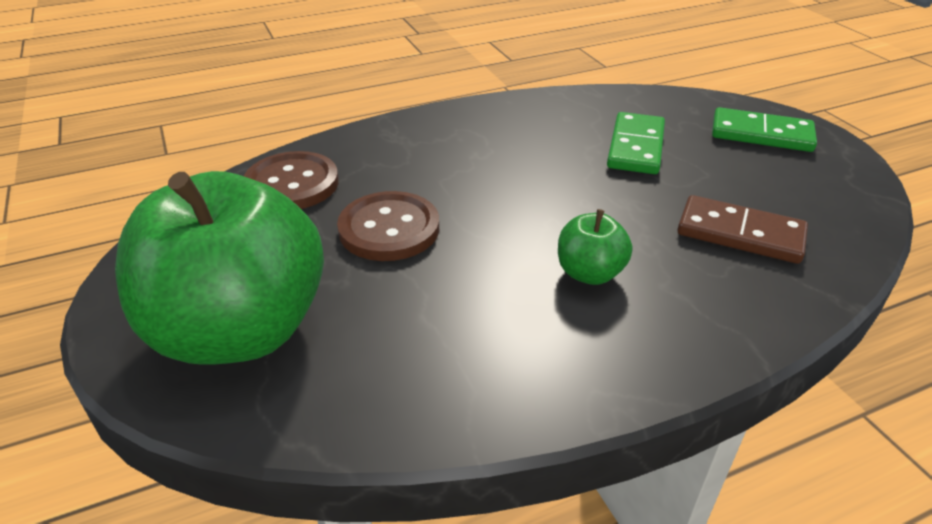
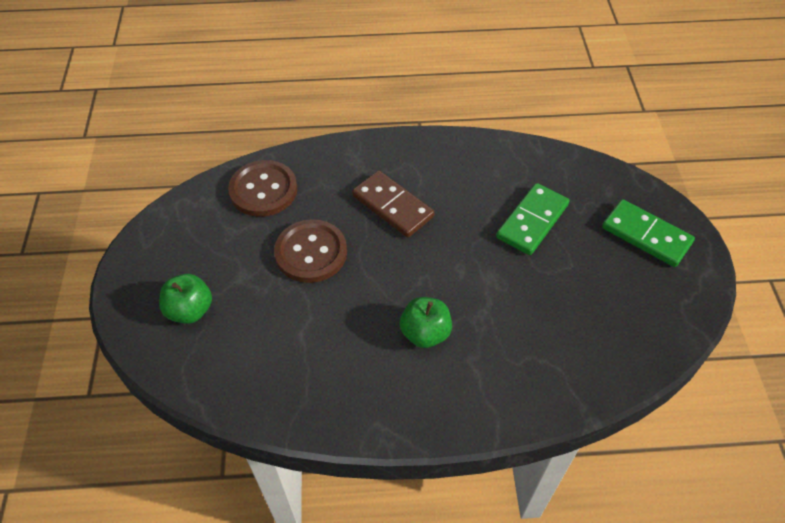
camera: 20 degrees right, 15 degrees up
green apple [115,171,324,365] -> green apple [159,274,212,324], size x0.43
brown domino [677,195,808,264] -> brown domino moved to [352,170,434,238]

